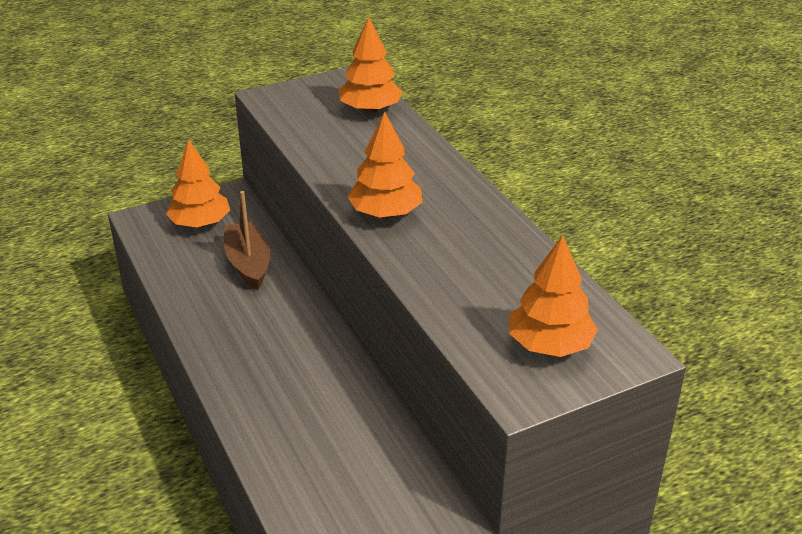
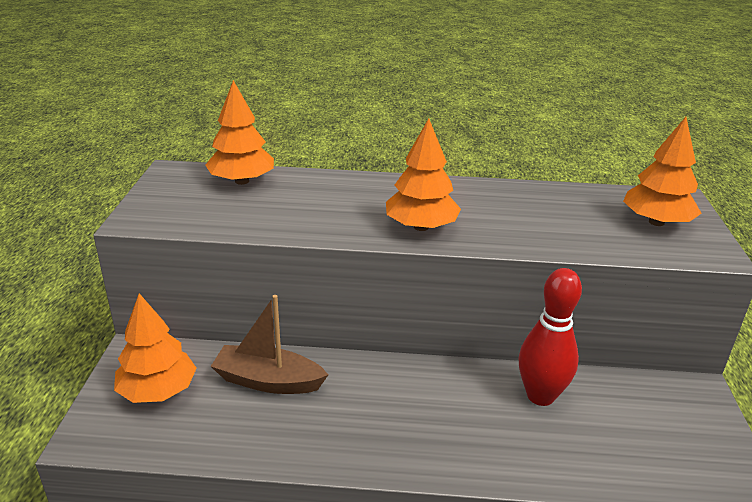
camera: 60 degrees left, 5 degrees down
none -> red bowling pin [519,268,582,406]

